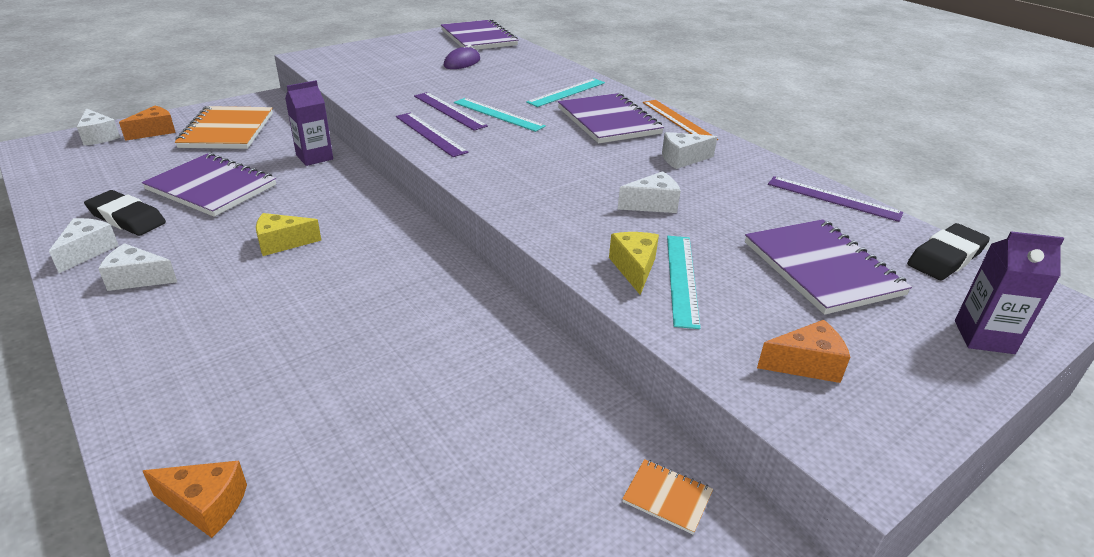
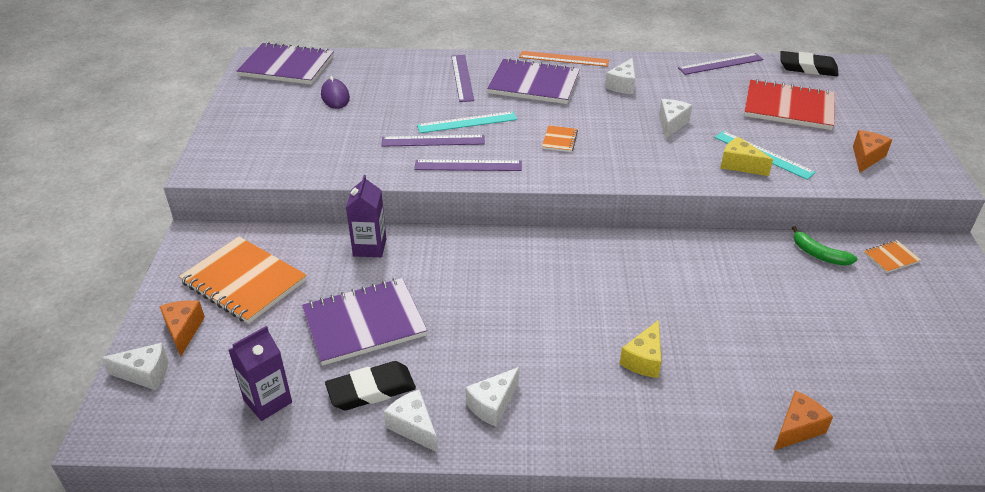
camera: 50 degrees left, 5 degrees up
yellow cheese [256,213,321,256] -> yellow cheese moved to [620,320,662,378]
turquoise ruler [526,78,605,107] -> purple ruler [451,55,474,102]
purple notebook [745,219,912,315] -> red notebook [744,79,835,130]
black eraser [907,223,990,280] -> black eraser turned 75 degrees counterclockwise [780,51,839,76]
purple carton [955,231,1064,354] -> purple carton moved to [229,326,292,421]
none -> orange notebook [542,125,578,152]
none -> green banana [792,226,858,266]

